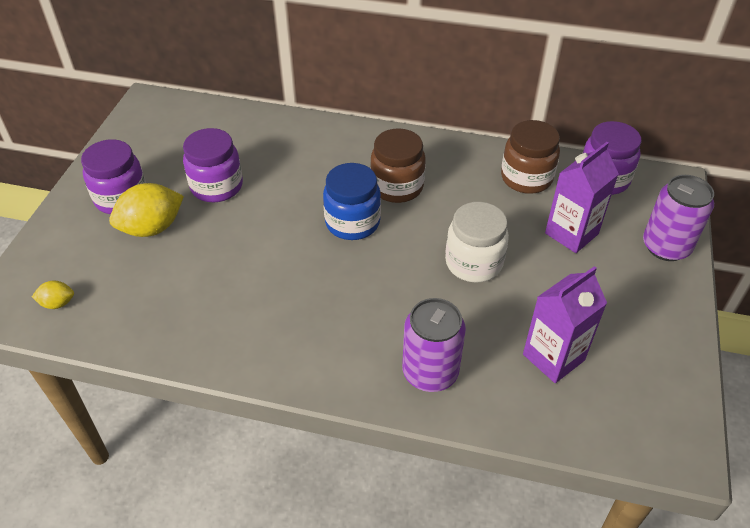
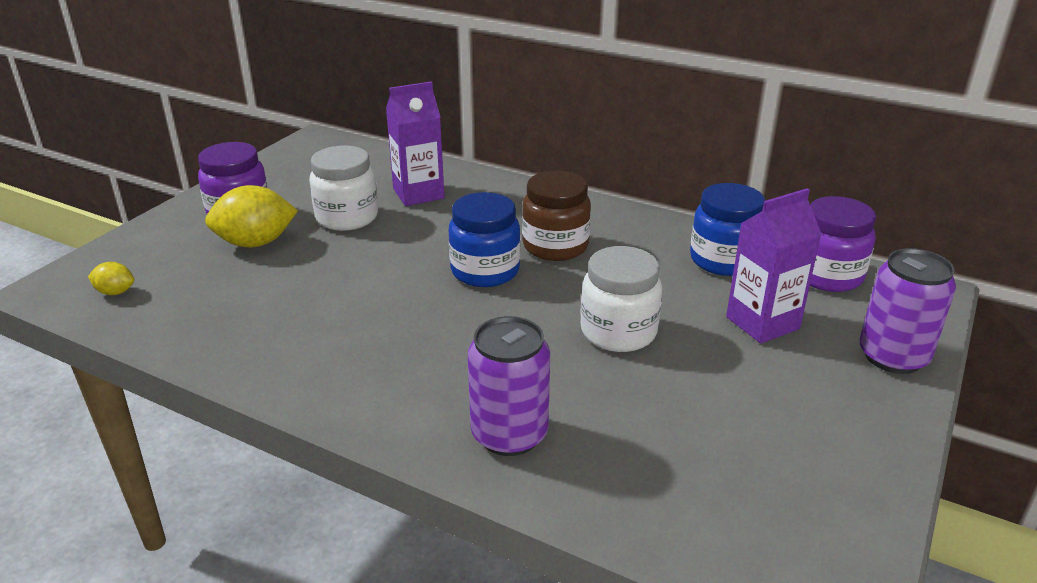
camera: 15 degrees right, 15 degrees down
purple jar [183,128,243,202] -> white jar [309,146,378,231]
brown jar [501,120,560,194] -> blue jar [690,183,765,276]
purple carton [523,266,607,383] -> purple carton moved to [386,81,445,206]

